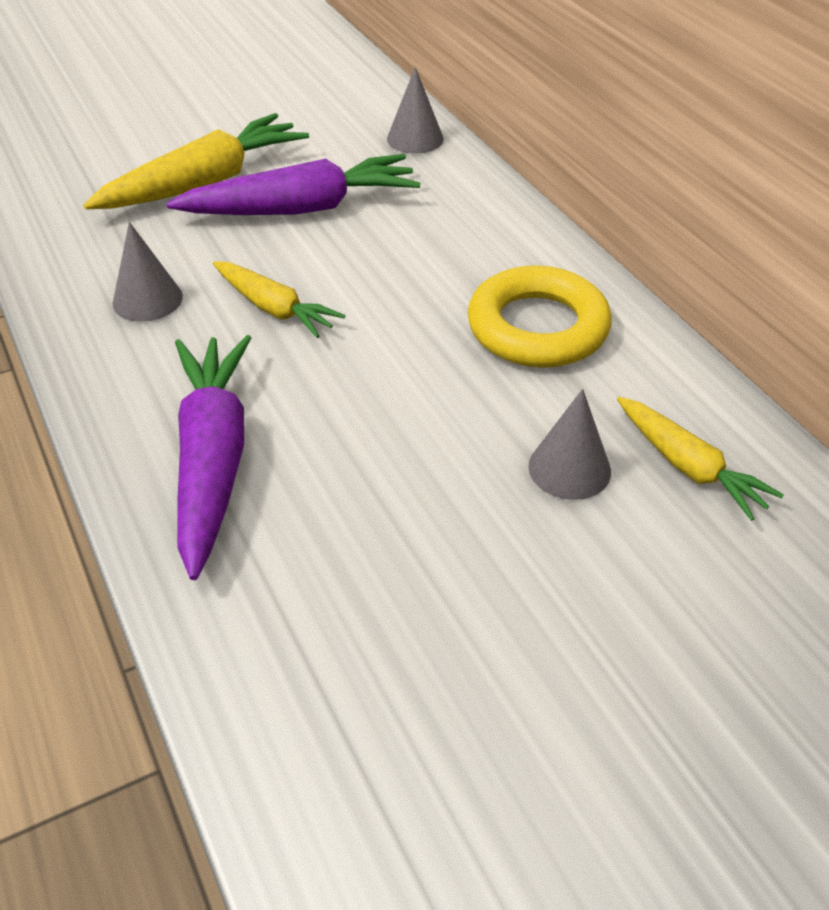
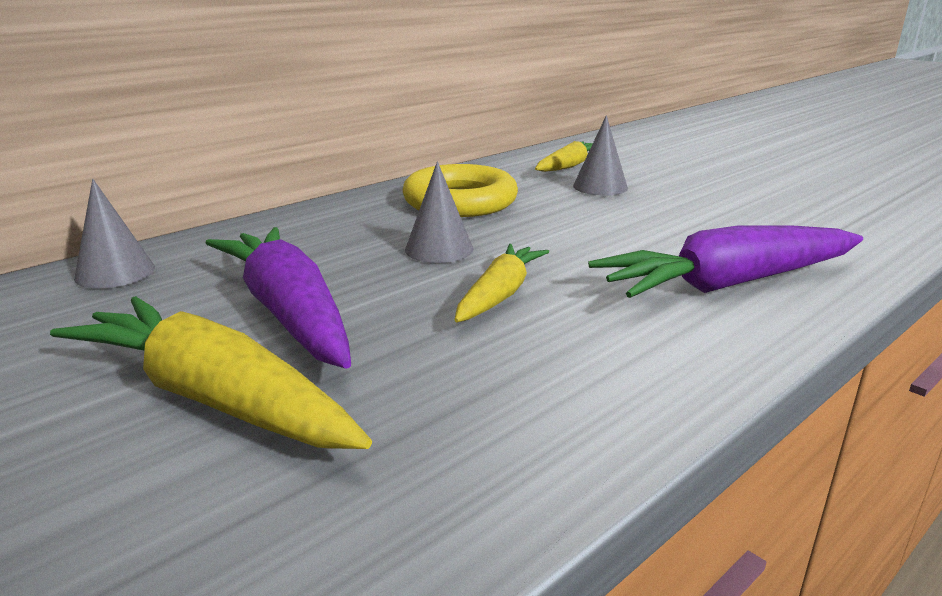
camera: 105 degrees left, 20 degrees down
grey cone [112,222,183,322] -> grey cone moved to [405,161,473,263]

